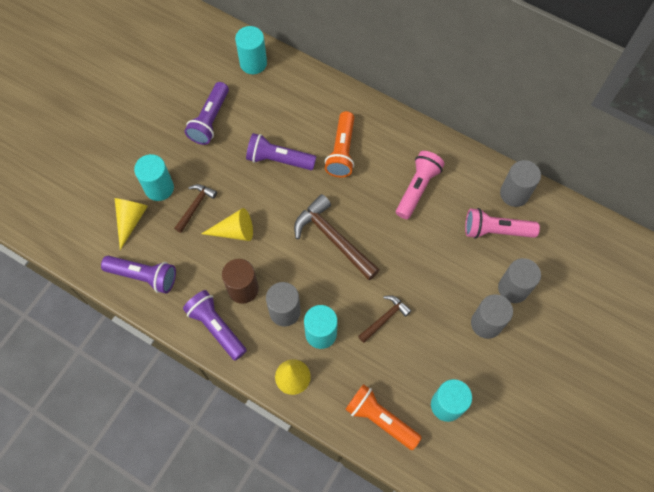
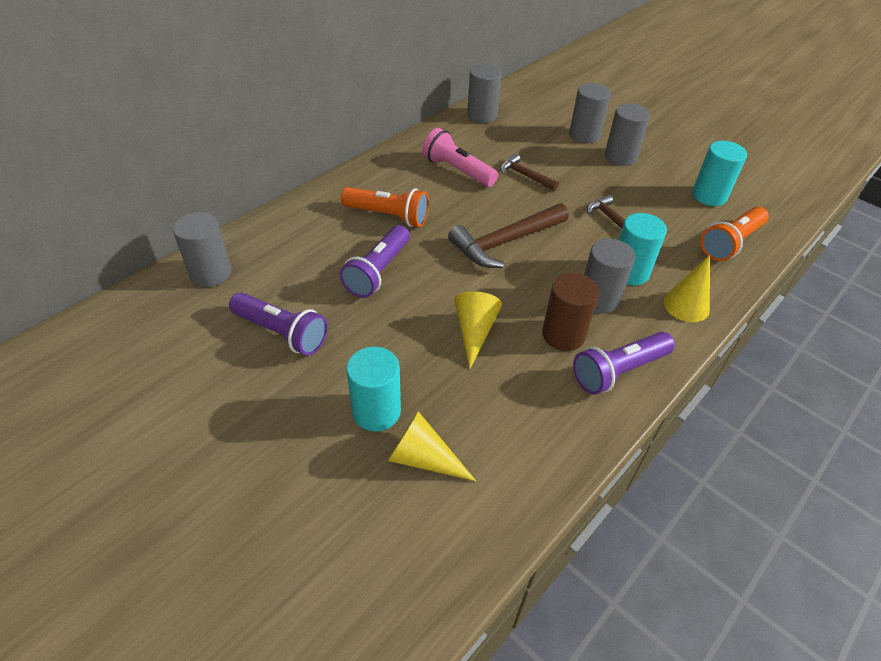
camera: 80 degrees left, 20 degrees down
purple flashlight [101,256,176,293] -> none
brown hammer [174,184,217,233] -> brown hammer moved to [500,154,559,191]
turquoise cylinder [235,26,267,74] -> grey cylinder [173,212,232,287]
pink flashlight [465,208,540,239] -> none

